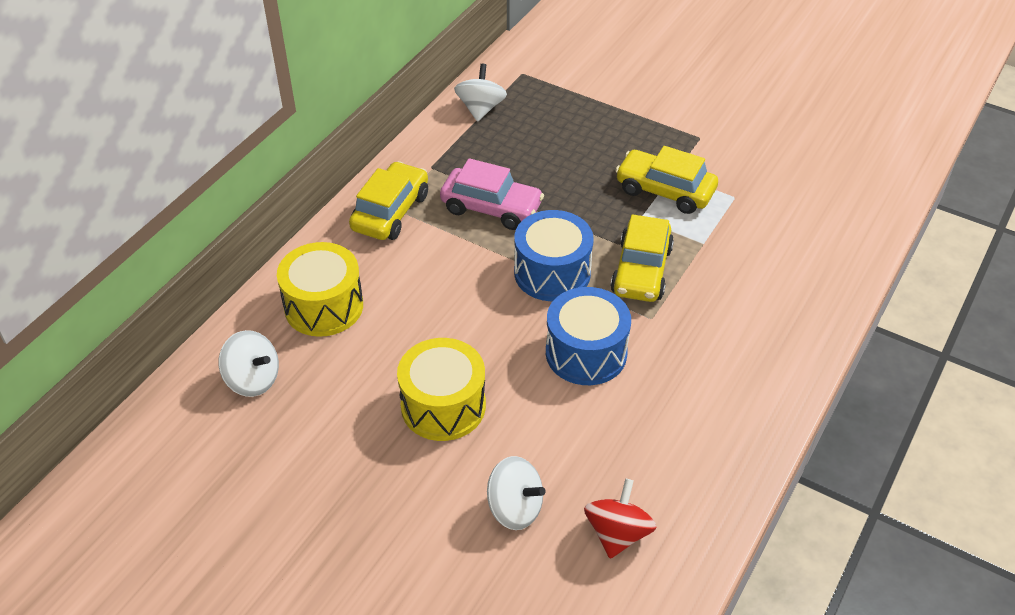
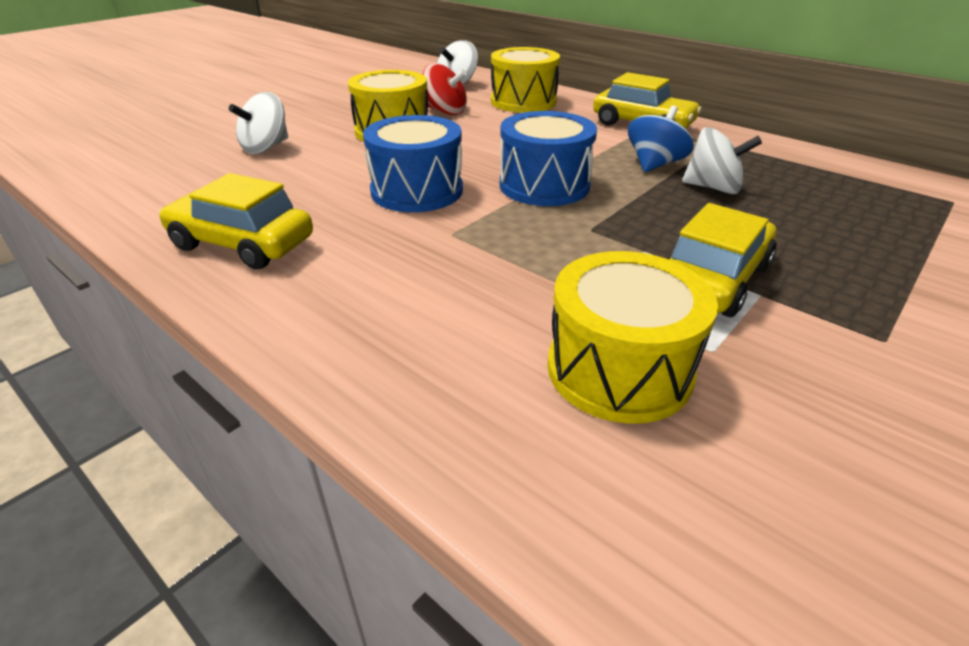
camera: 100 degrees right, 10 degrees down
pink car [440,158,544,230] -> blue spinning top [628,106,694,172]
white spinning top [454,64,507,122] -> white spinning top moved to [682,127,762,194]
red spinning top [584,479,657,559] -> red spinning top moved to [423,63,467,115]
yellow car [610,214,674,302] -> yellow car moved to [159,173,313,269]
none -> yellow drum [547,251,718,424]

